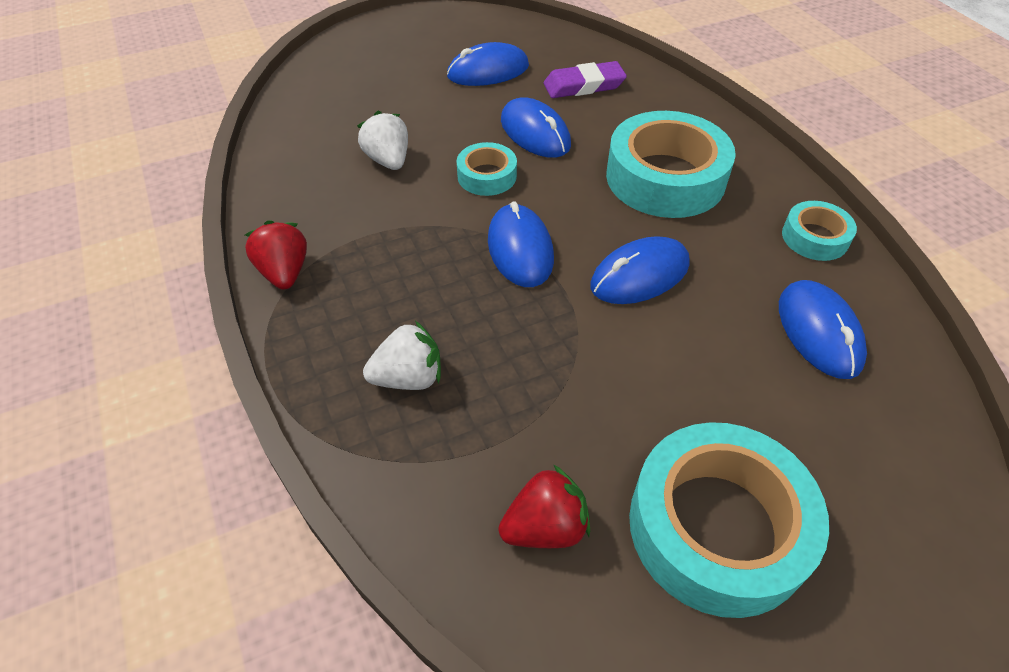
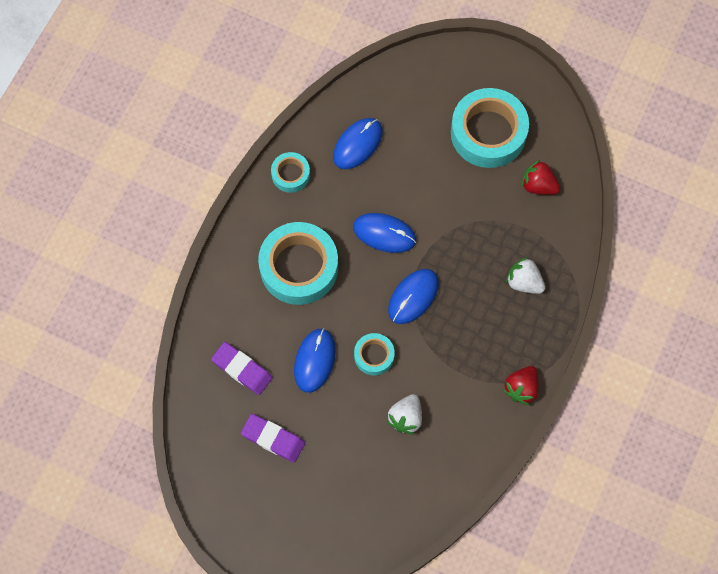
camera: 130 degrees left, 20 degrees up
blue mouse [447,42,529,86] -> purple eraser [241,414,305,463]

